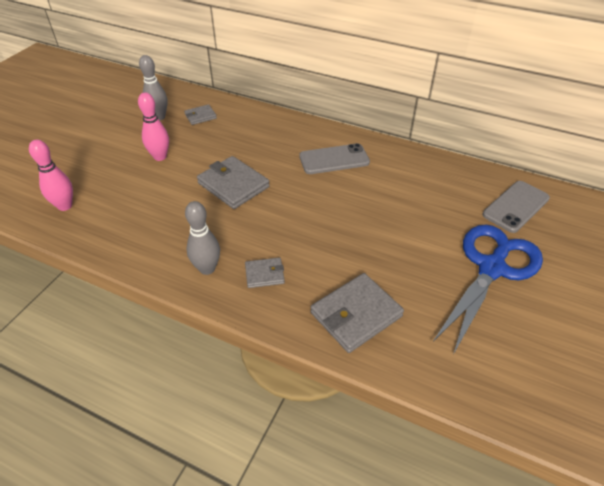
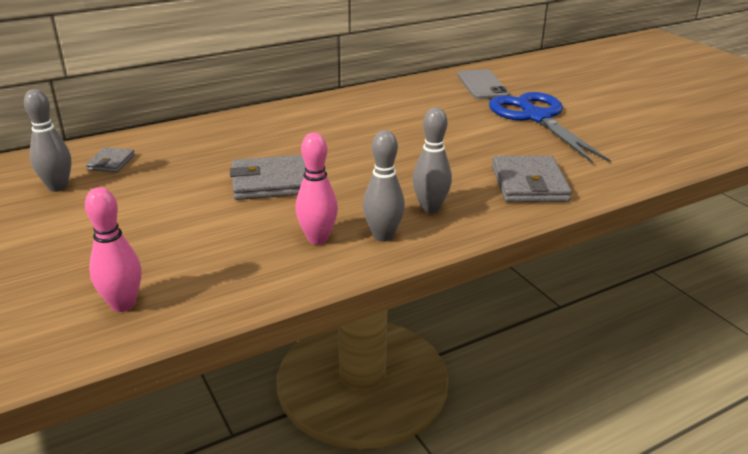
camera: 55 degrees left, 15 degrees down
pink bowling pin [138,92,169,161] -> pink bowling pin moved to [295,133,338,245]
grey wallet [245,257,285,288] -> grey bowling pin [413,107,452,213]
grey phone [299,143,370,174] -> none

